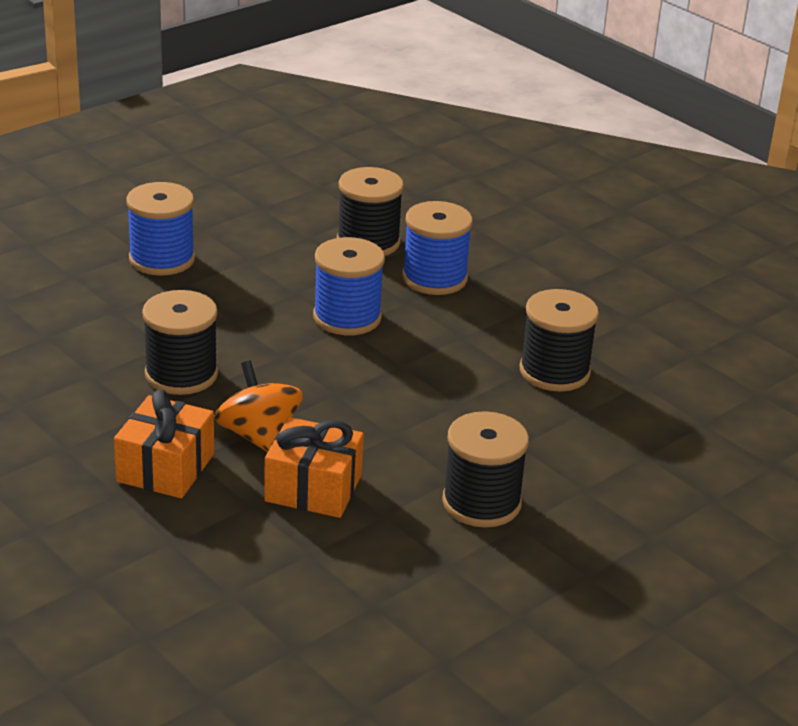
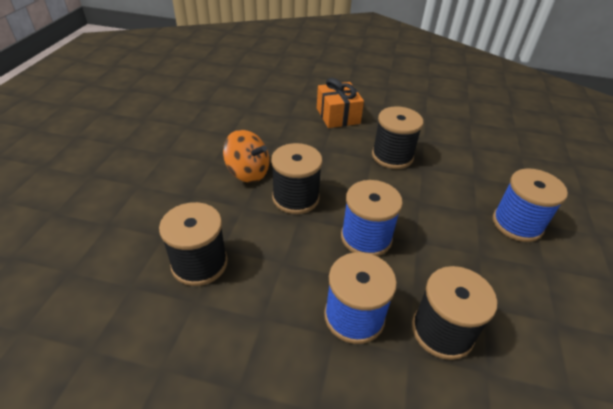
camera: 145 degrees right, 10 degrees up
orange spinning top [214,361,303,453] -> orange spinning top moved to [223,130,269,183]
orange gift [264,417,364,518] -> none
black spool [442,411,529,527] -> black spool moved to [271,143,322,214]

